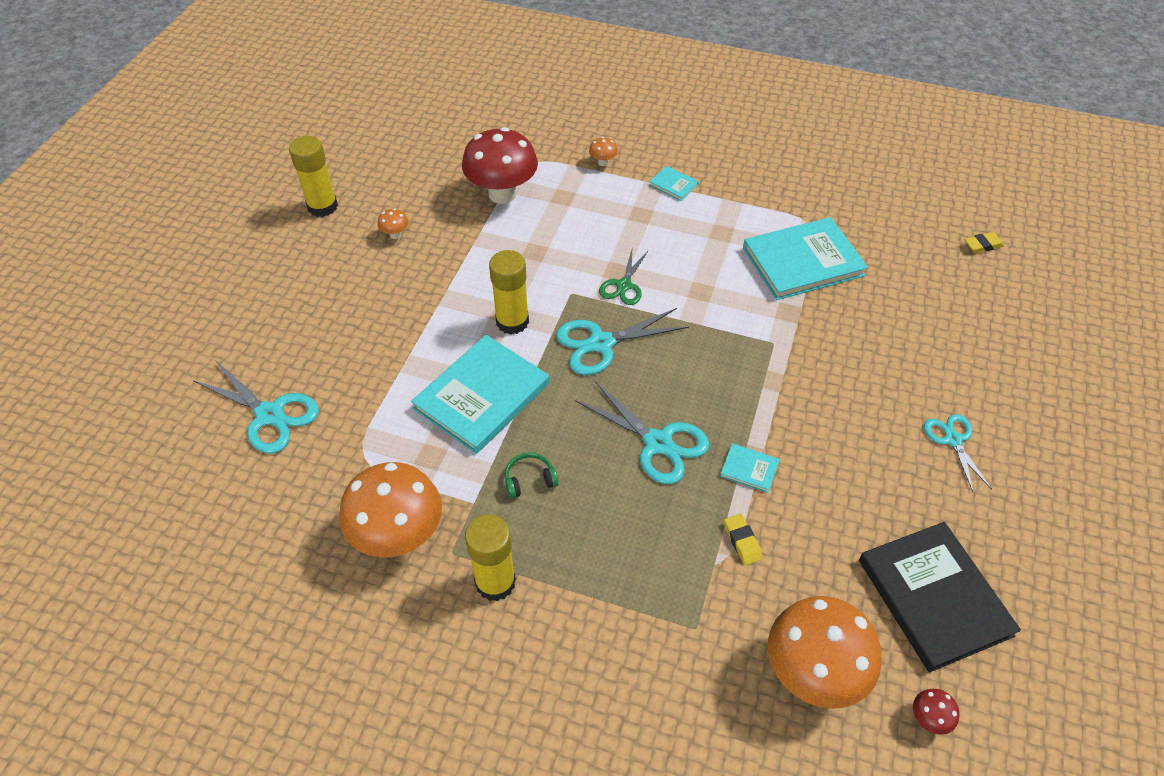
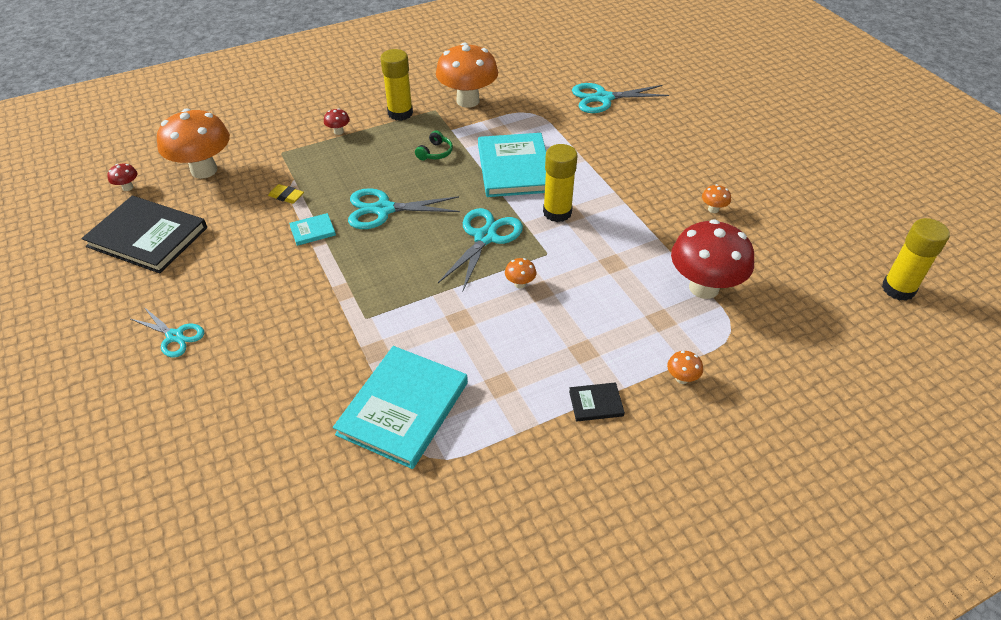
camera: 135 degrees right, 5 degrees down
yellow glue stick [289,136,338,217] -> yellow glue stick moved to [882,218,950,301]
green scissors [599,246,649,305] -> orange mushroom [505,258,536,289]
turquoise book [649,166,699,201] -> black book [569,382,625,421]
yellow eraser [964,232,1004,253] -> none
none -> red mushroom [324,108,350,135]

